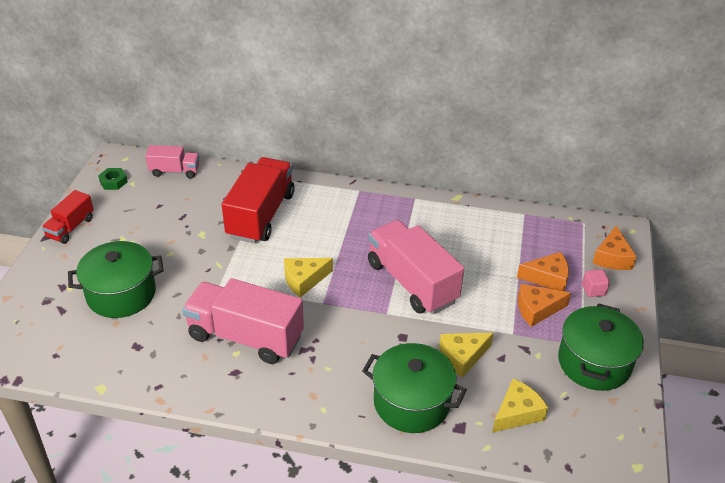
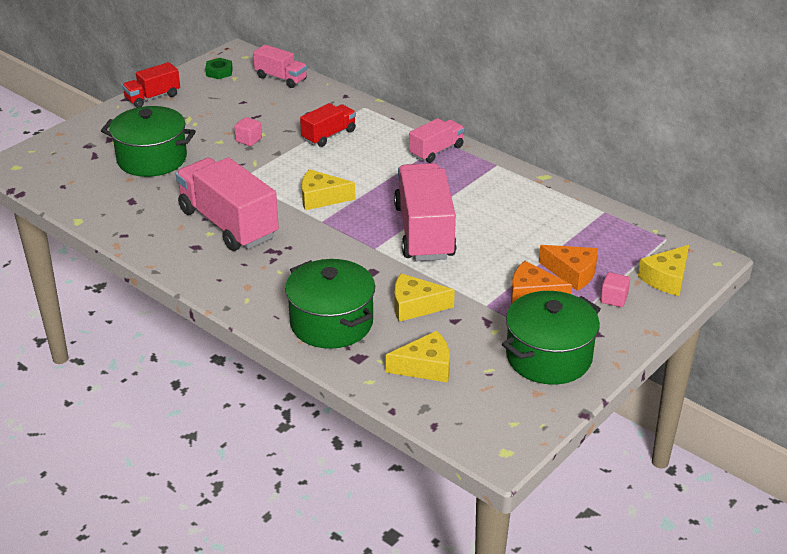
camera: 30 degrees right, 5 degrees down
red truck [222,157,295,243] -> red truck [300,103,356,147], size x0.54
orange cheese [593,225,637,270] -> yellow cheese [638,245,689,296]
none -> pink cube [234,117,262,146]
none -> pink truck [409,118,464,163]

